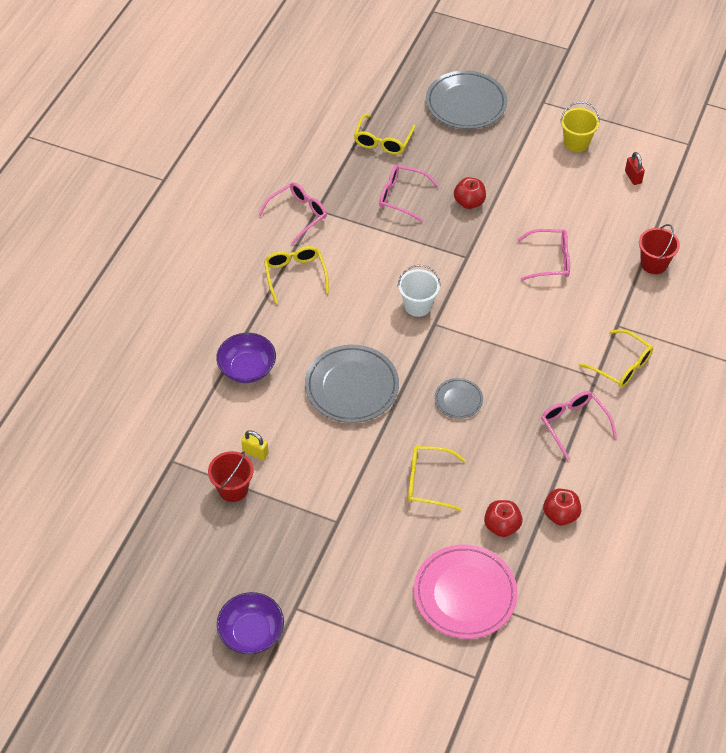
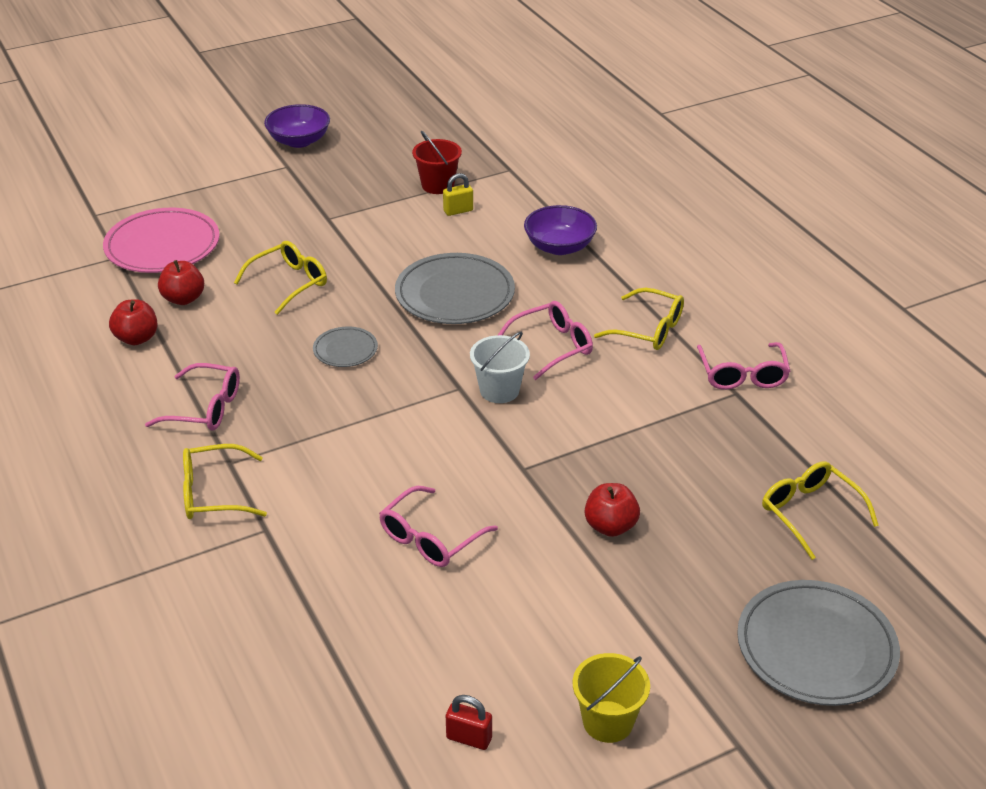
camera: 130 degrees right, 15 degrees down
pink glasses [379,165,439,222] -> pink glasses moved to [498,301,593,380]
red bucket [639,224,680,274] -> none

